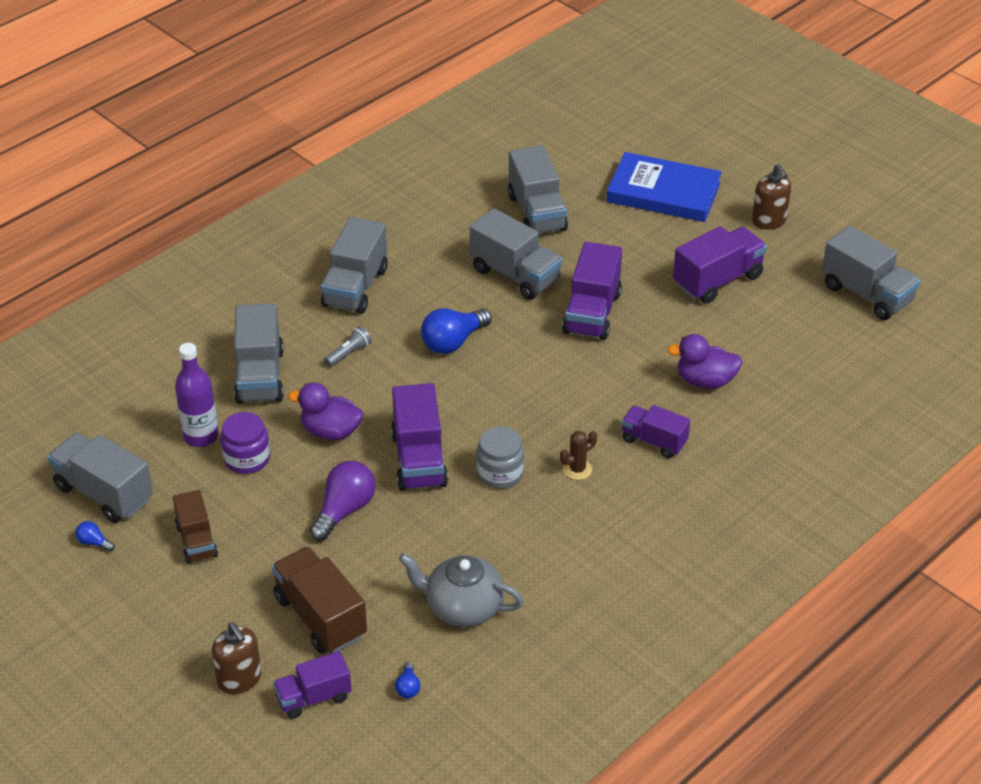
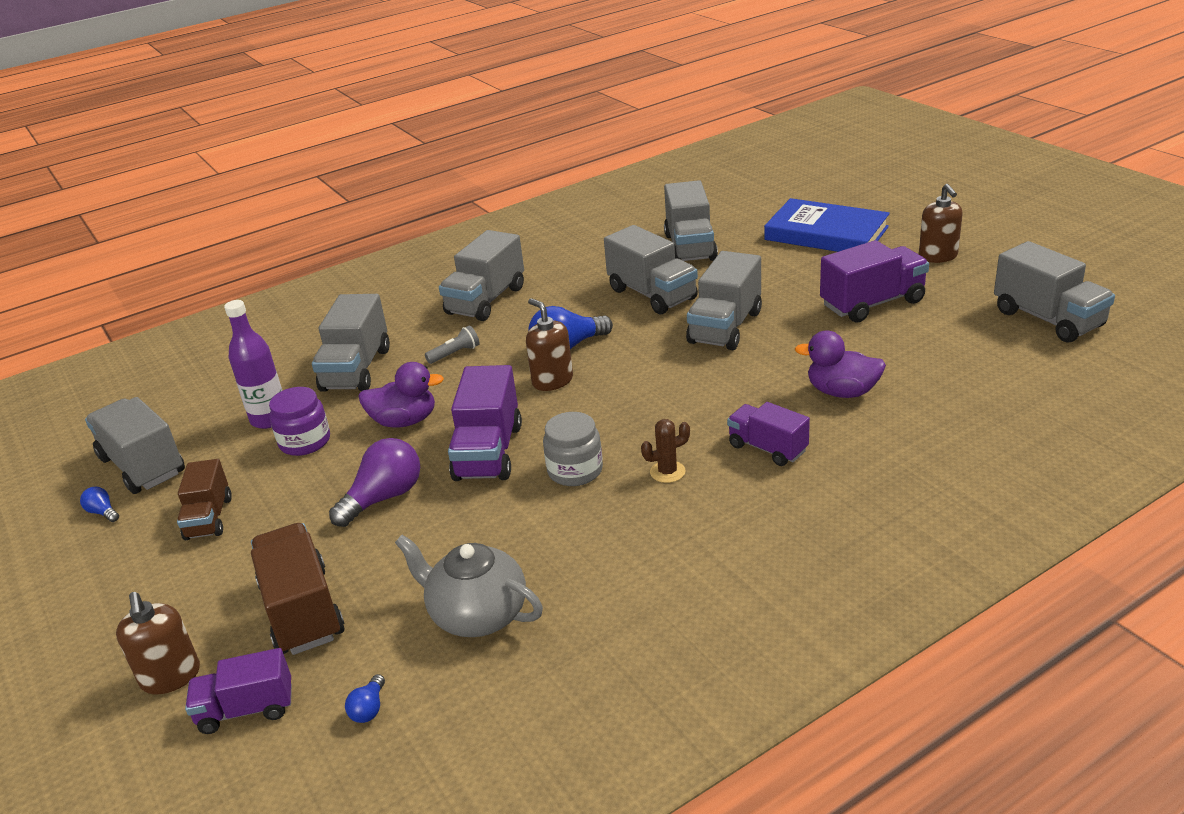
camera: 15 degrees right, 10 degrees down
purple duck [288,382,363,441] -> purple duck turned 150 degrees clockwise [358,362,444,428]
purple truck [562,242,622,340] -> grey truck [686,251,762,350]
none -> brown soap dispenser [526,298,573,391]

